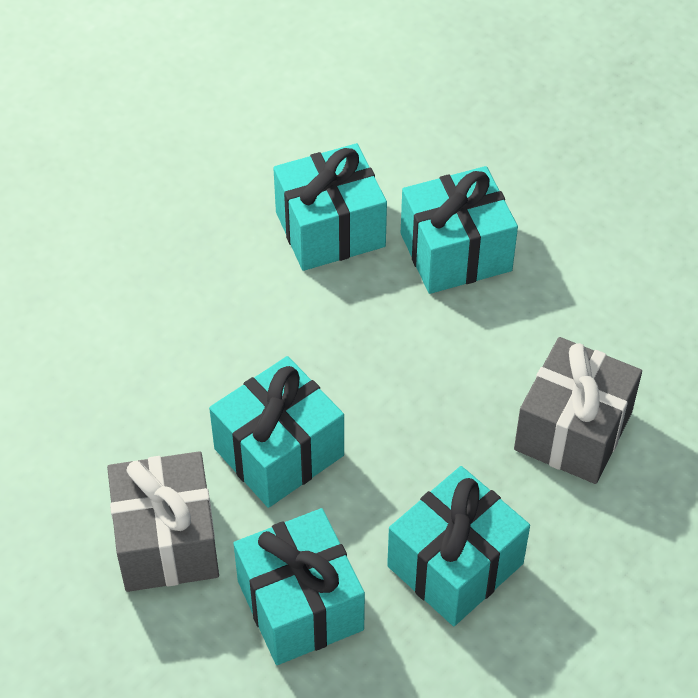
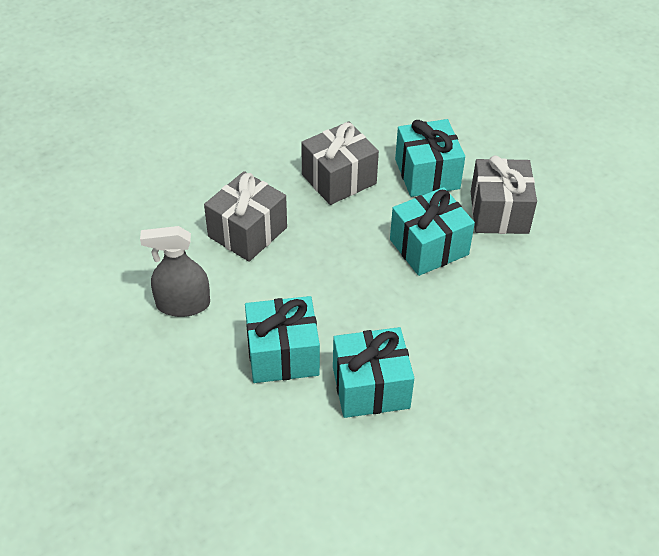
camera: 170 degrees left, 5 degrees down
turquoise gift [387,466,530,626] -> grey gift [301,121,379,205]
none -> grey spray bottle [140,226,210,317]

